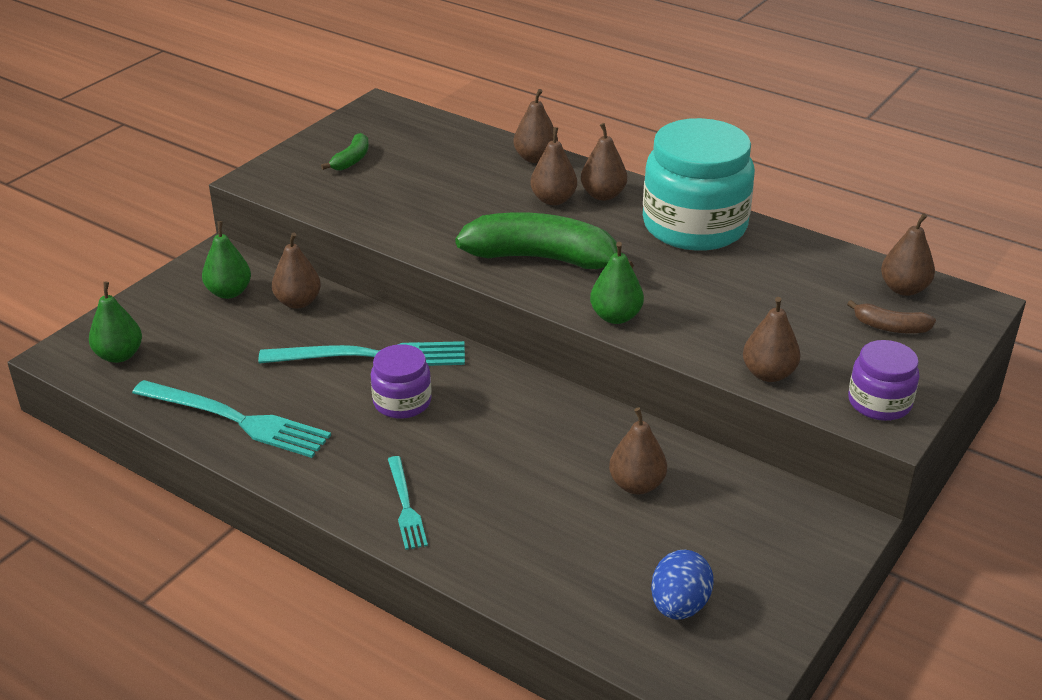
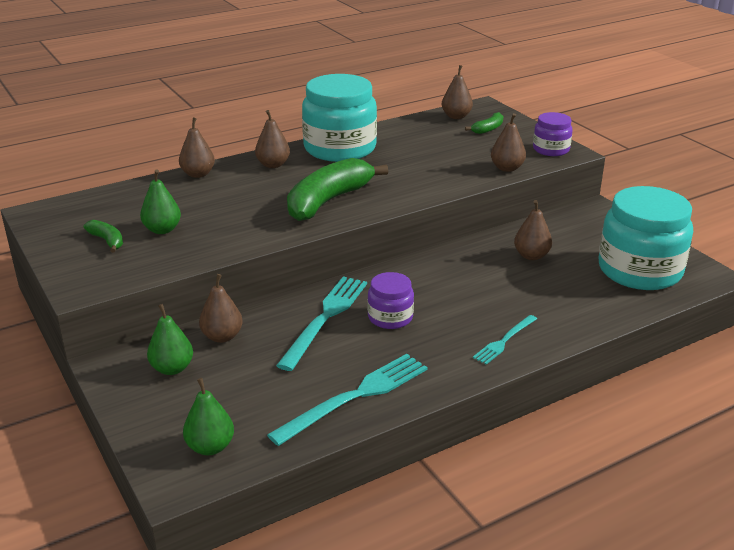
camera: 65 degrees left, 5 degrees down
turquoise fork [388,456,428,550] -> turquoise fork turned 120 degrees clockwise [473,315,537,365]
brown pear [530,127,577,205] -> none
green pear [590,242,644,324] -> green pear moved to [140,169,181,234]
blue egg [651,550,714,620] -> turquoise jar [599,186,693,290]
brown banana [847,300,936,334] -> green banana [465,112,503,134]

